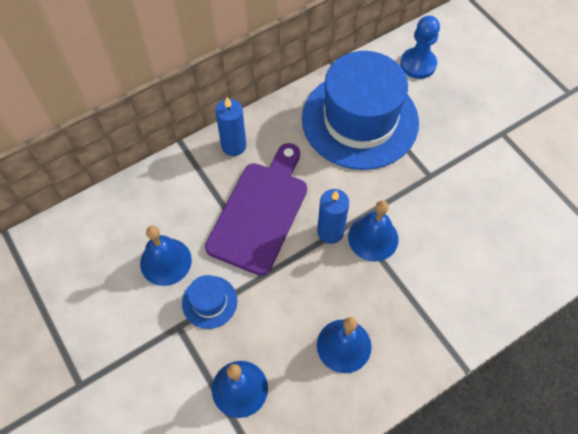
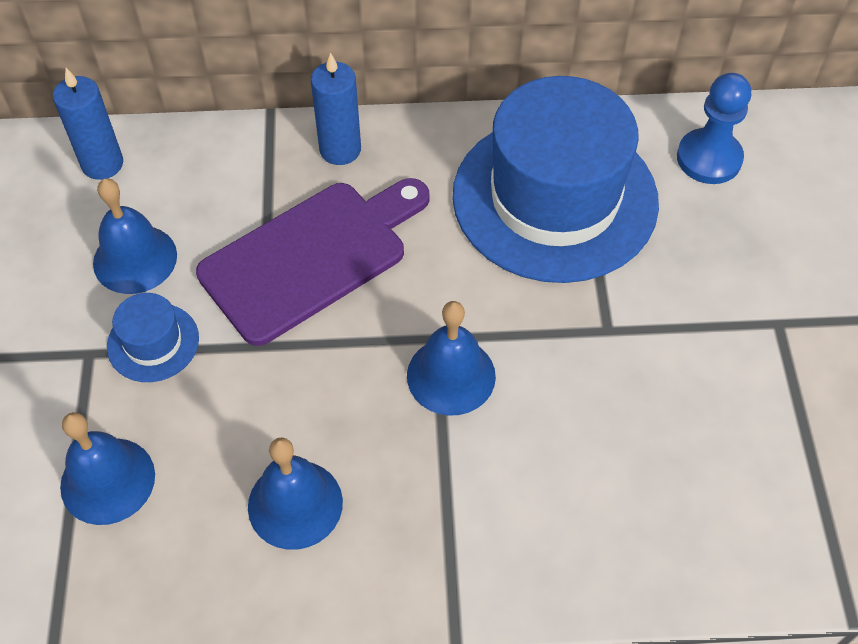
camera: 30 degrees right, 5 degrees down
blue candle [317,189,349,244] -> blue candle moved to [53,68,123,180]

